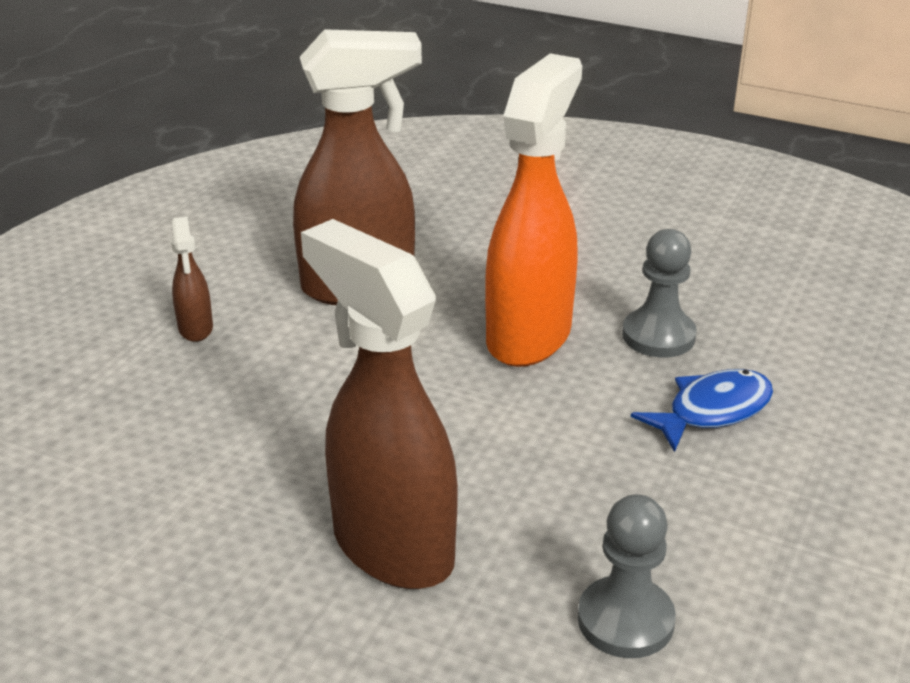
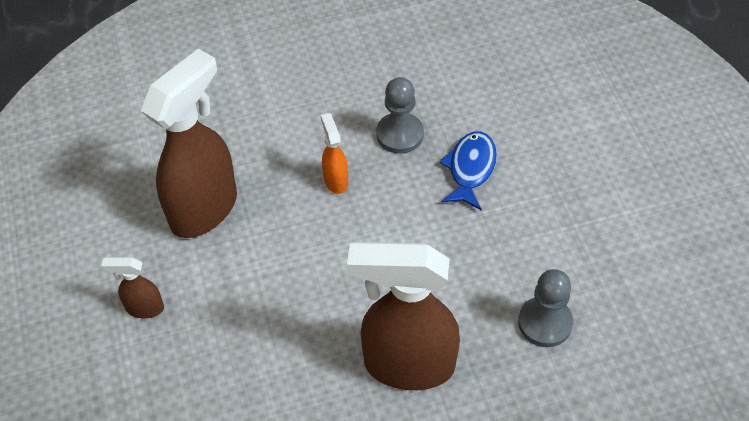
camera: 40 degrees left, 20 degrees up
brown spray bottle [171,217,213,342] -> brown spray bottle turned 150 degrees clockwise [101,257,164,318]
orange spray bottle [485,53,582,367] -> orange spray bottle [321,113,348,194], size x0.45

